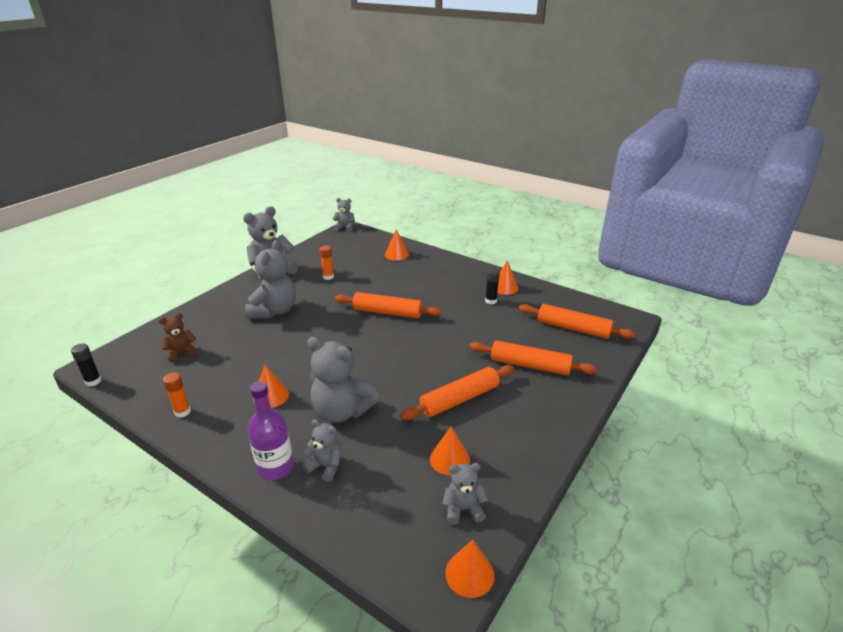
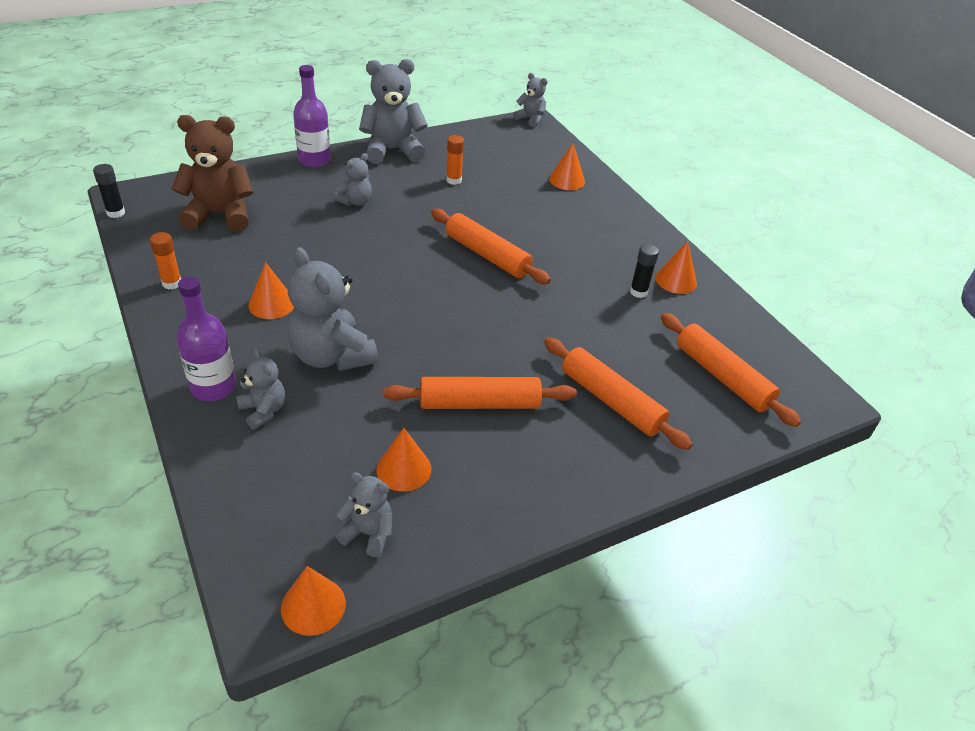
camera: 25 degrees right, 10 degrees up
brown teddy bear [159,313,198,363] -> brown teddy bear [172,115,253,232], size x1.86
grey teddy bear [245,240,296,319] -> grey teddy bear [334,153,372,206], size x0.54
none -> purple bottle [293,65,331,167]

